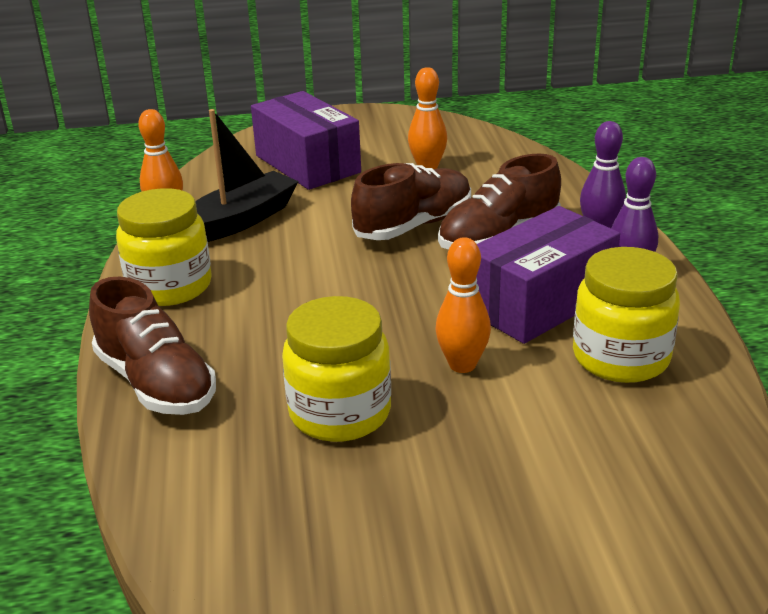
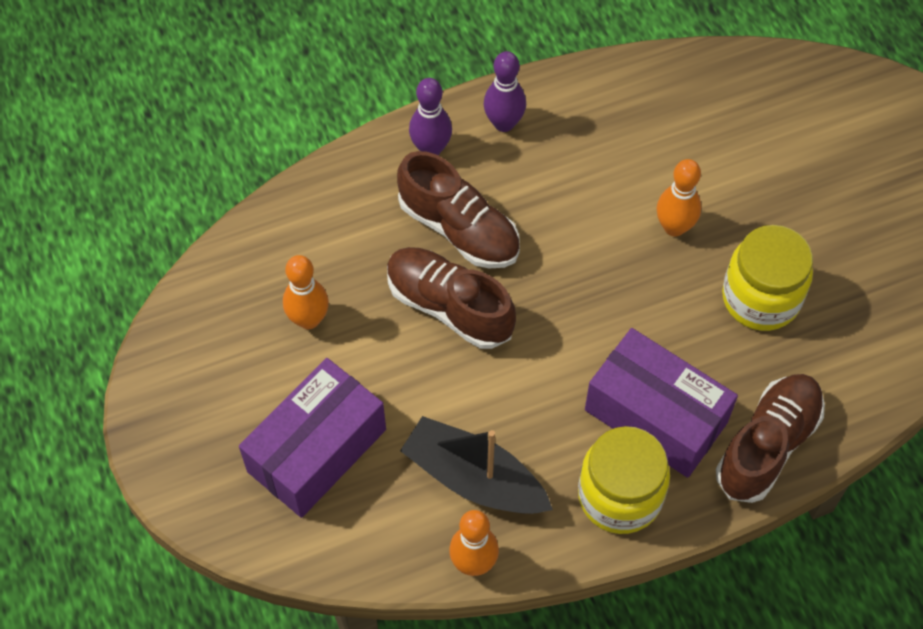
camera: 105 degrees left, 30 degrees up
purple box [476,206,620,344] -> purple box moved to [585,328,738,478]
yellow jar [573,247,680,383] -> none

